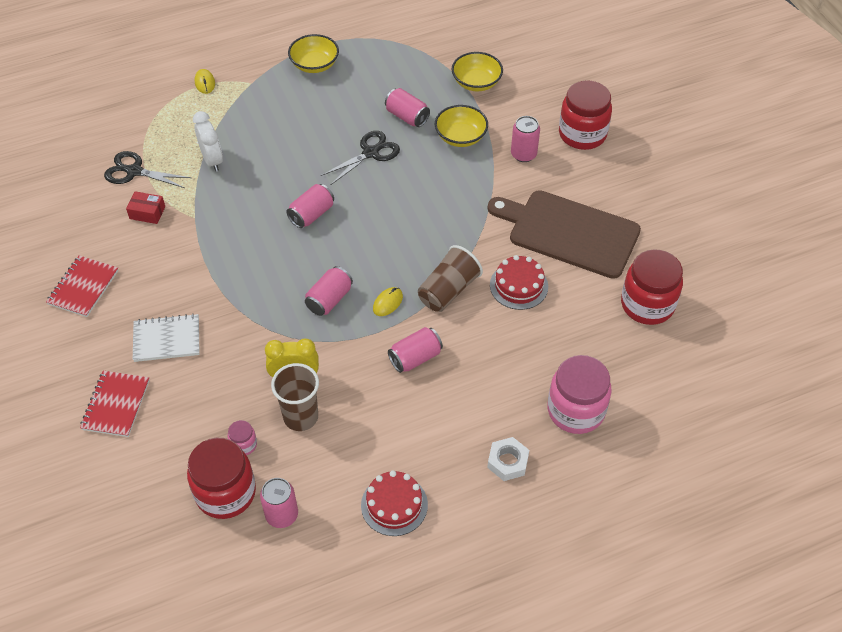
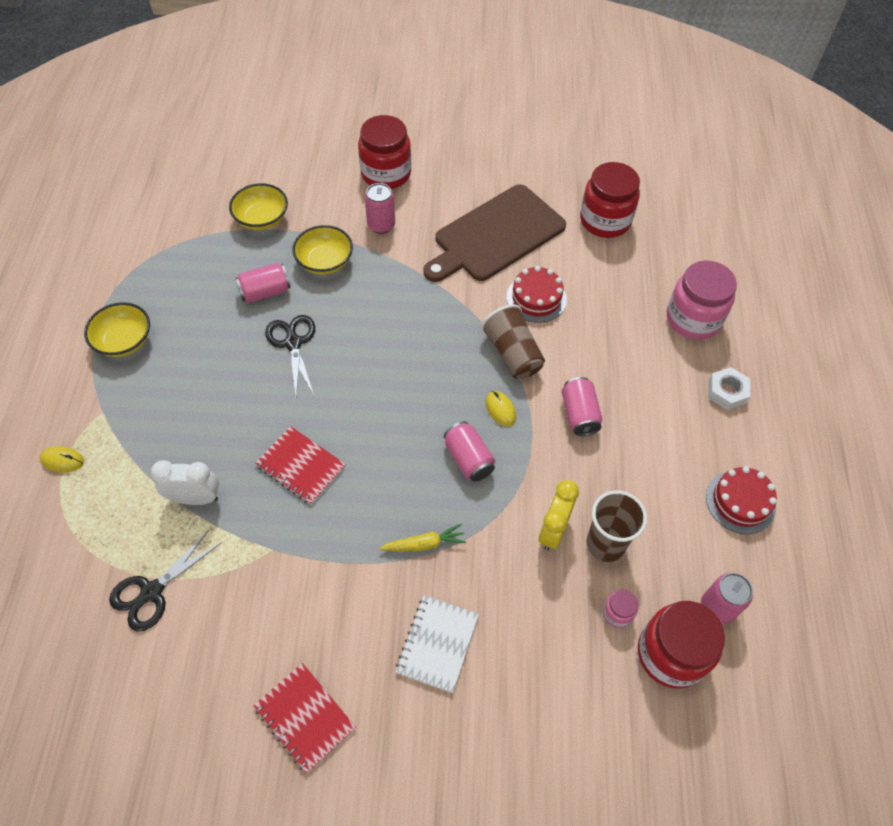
camera: 65 degrees left, 5 degrees up
red notebook [80,371,150,437] -> red notebook moved to [255,426,346,505]
red box [126,191,165,224] -> none
pink can [286,184,334,228] -> none
none -> yellow carrot [379,524,466,551]

